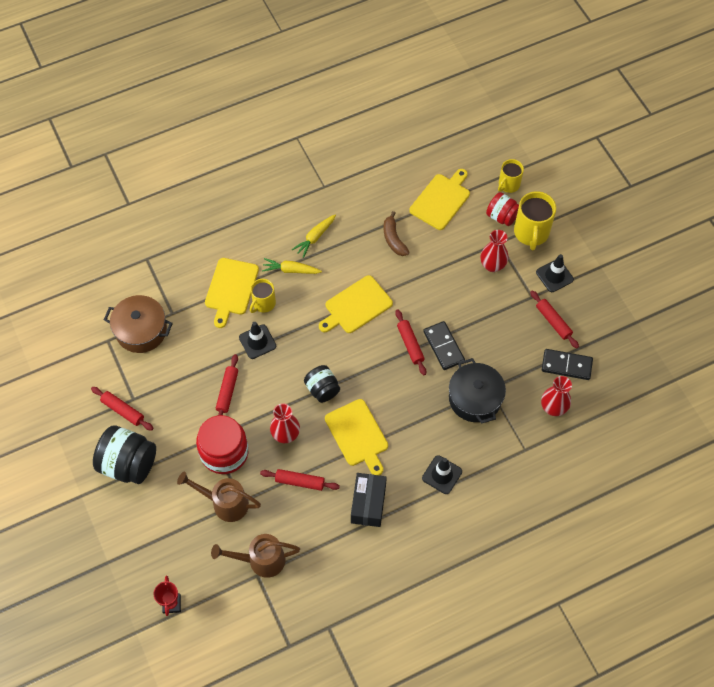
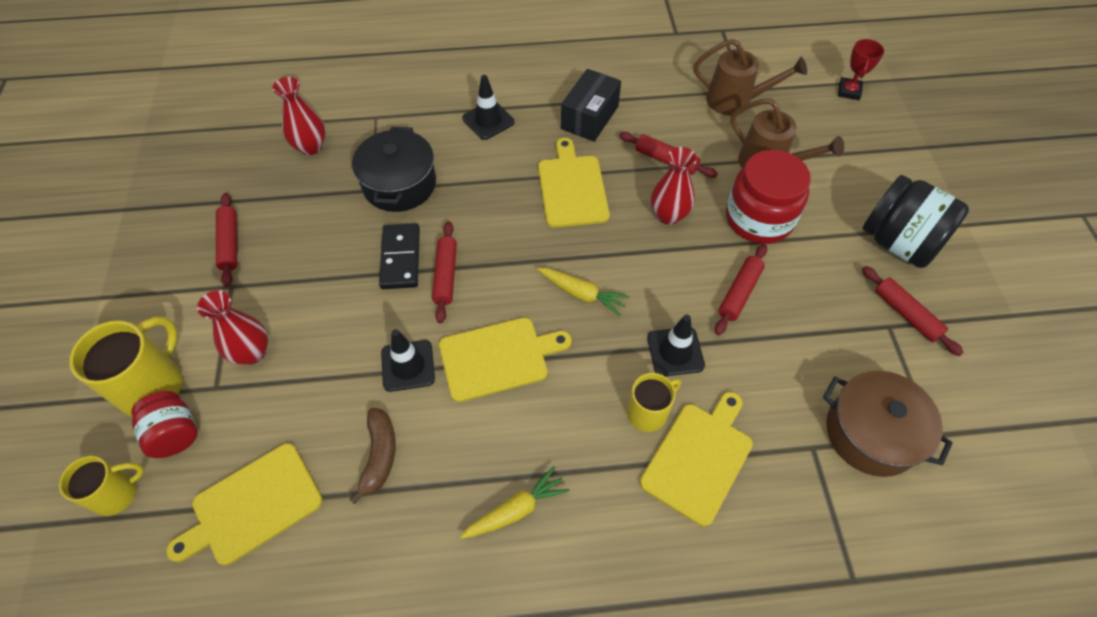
camera: 160 degrees left, 5 degrees down
yellow carrot [262,258,322,274] -> yellow carrot moved to [537,268,630,316]
black jar [304,365,340,403] -> none
black traffic cone [536,254,574,292] -> black traffic cone moved to [381,329,435,392]
black domino [542,349,593,380] -> none

